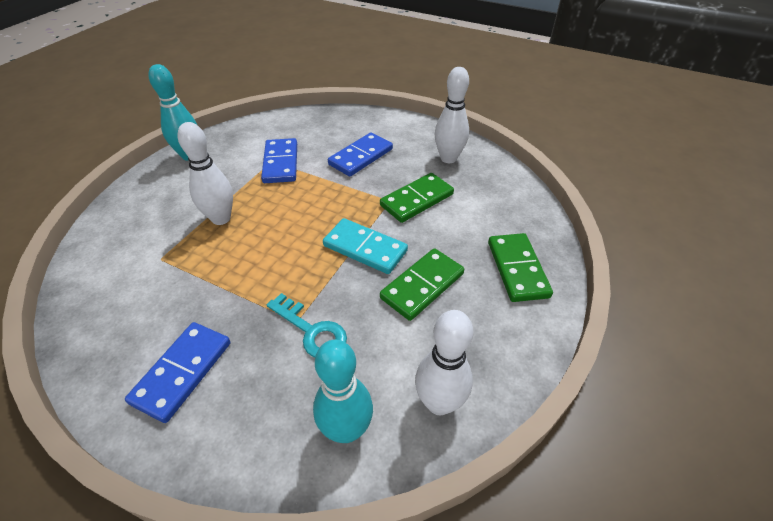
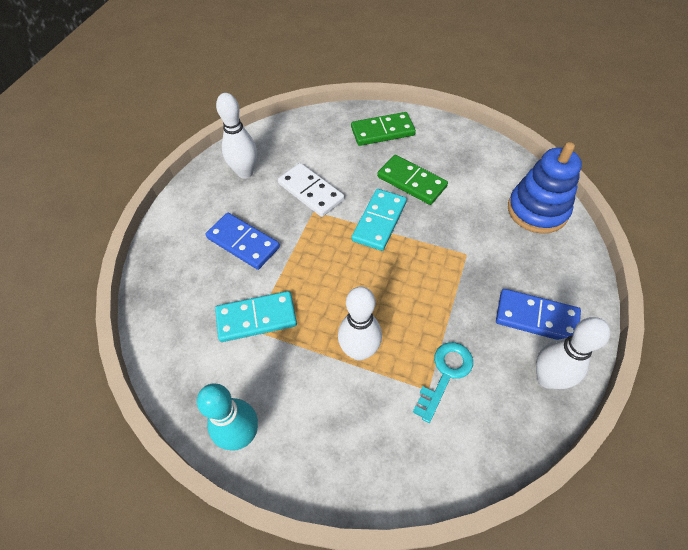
camera: 95 degrees left, 10 degrees up
blue domino [261,138,297,183] -> turquoise domino [215,291,297,342]
turquoise key [267,293,347,358] -> turquoise key moved to [413,342,473,423]
turquoise bowling pin [313,340,373,443] -> blue stacking toy [508,142,582,234]
green domino [380,173,454,223] -> white domino [278,163,344,217]
white bowling pin [415,310,473,415] -> white bowling pin moved to [536,317,610,389]

